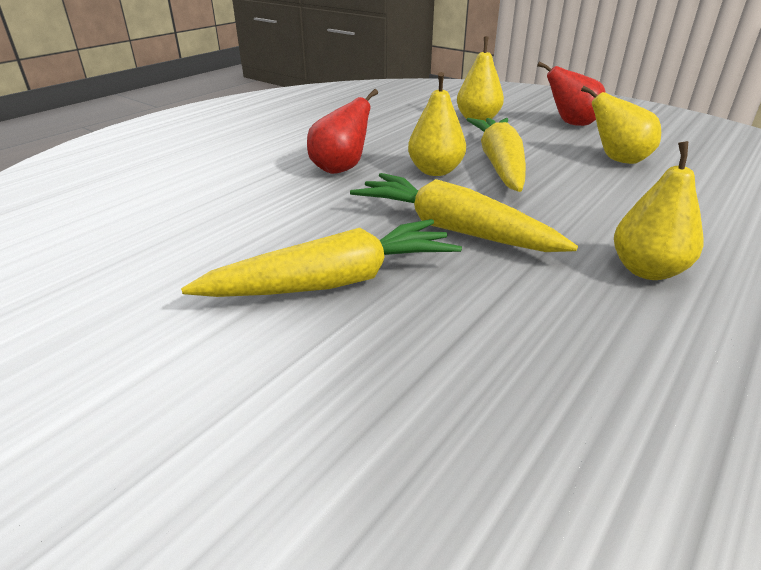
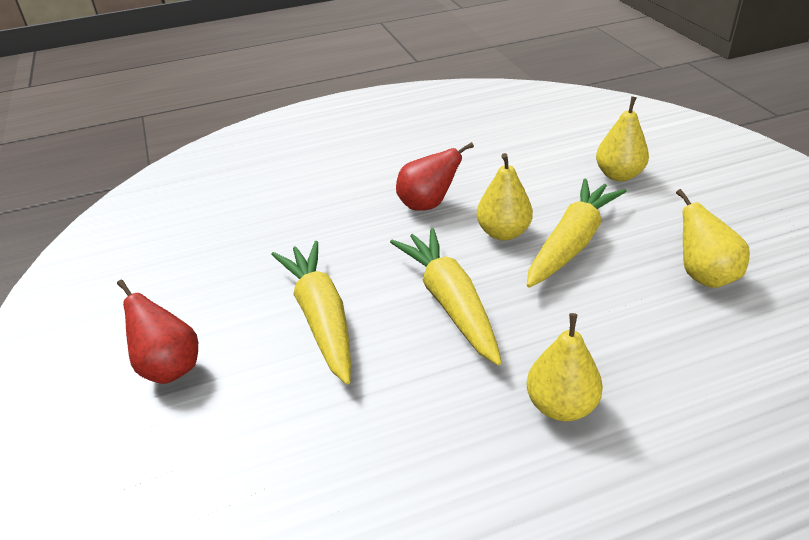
camera: 35 degrees right, 5 degrees up
yellow carrot [181,219,462,297] -> yellow carrot turned 120 degrees counterclockwise [271,241,351,385]
red pear [537,62,606,126] -> red pear moved to [117,280,198,384]

